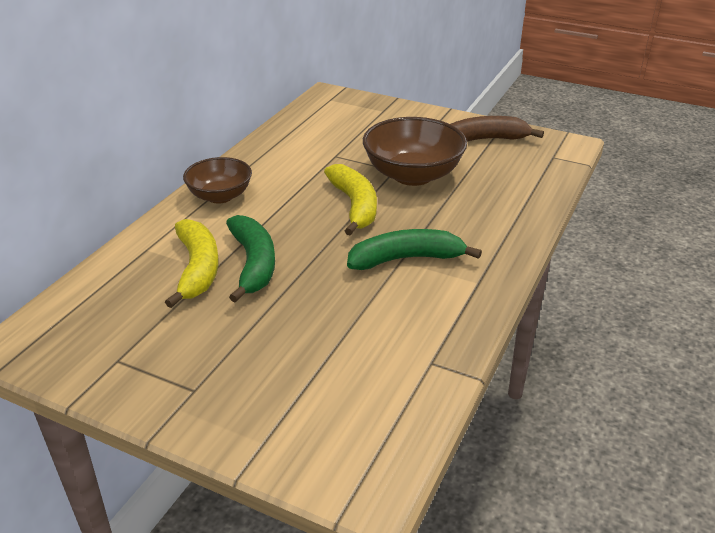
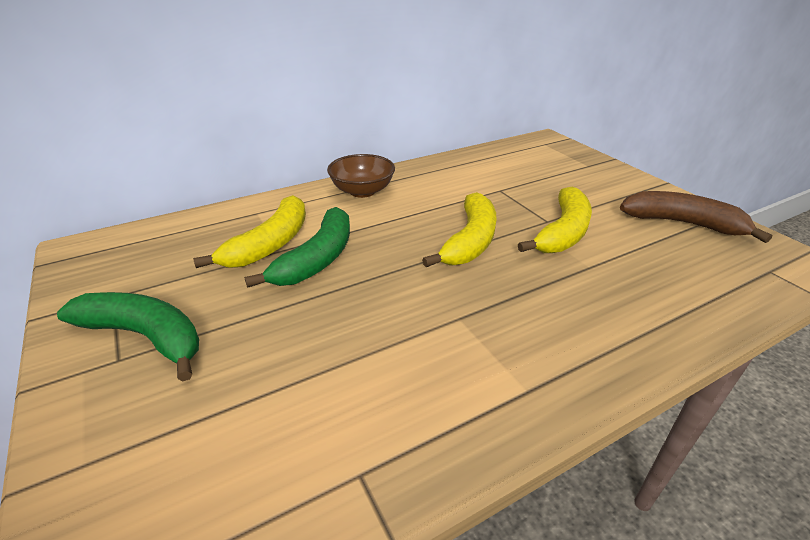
camera: 35 degrees right, 0 degrees up
green banana [347,229,482,270] -> green banana moved to [57,292,199,381]
brown bowl [363,117,467,186] -> yellow banana [518,187,592,253]

